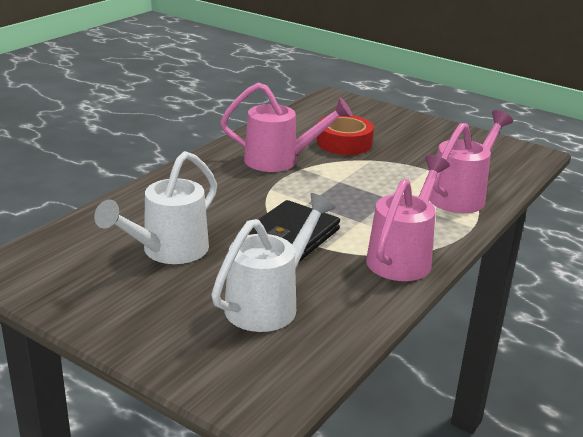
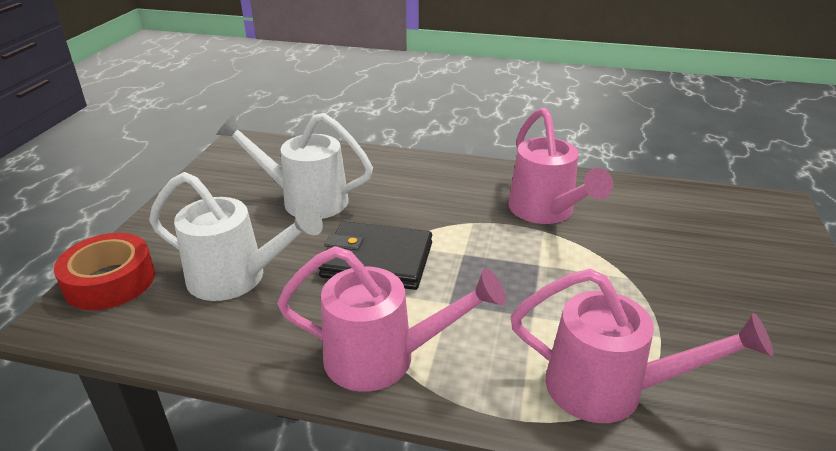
camera: 70 degrees right, 5 degrees up
red tape [317,115,374,155] -> red tape moved to [54,233,155,310]

